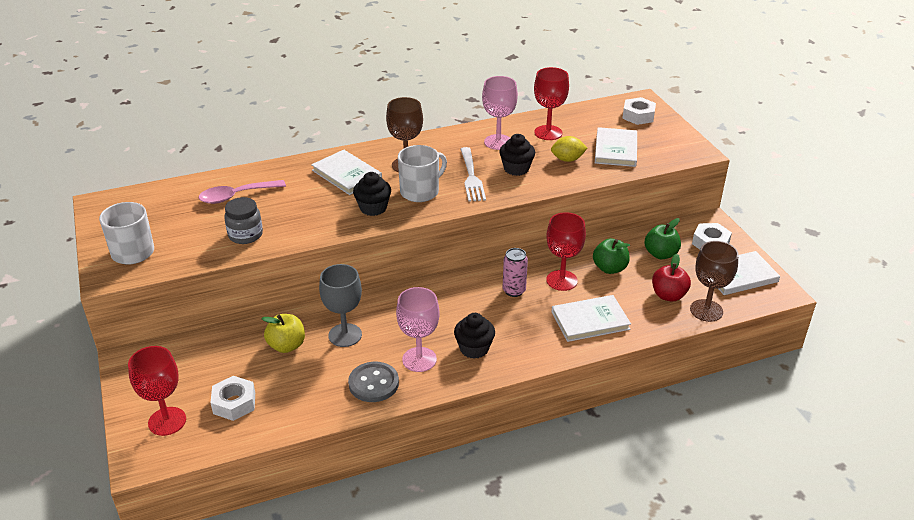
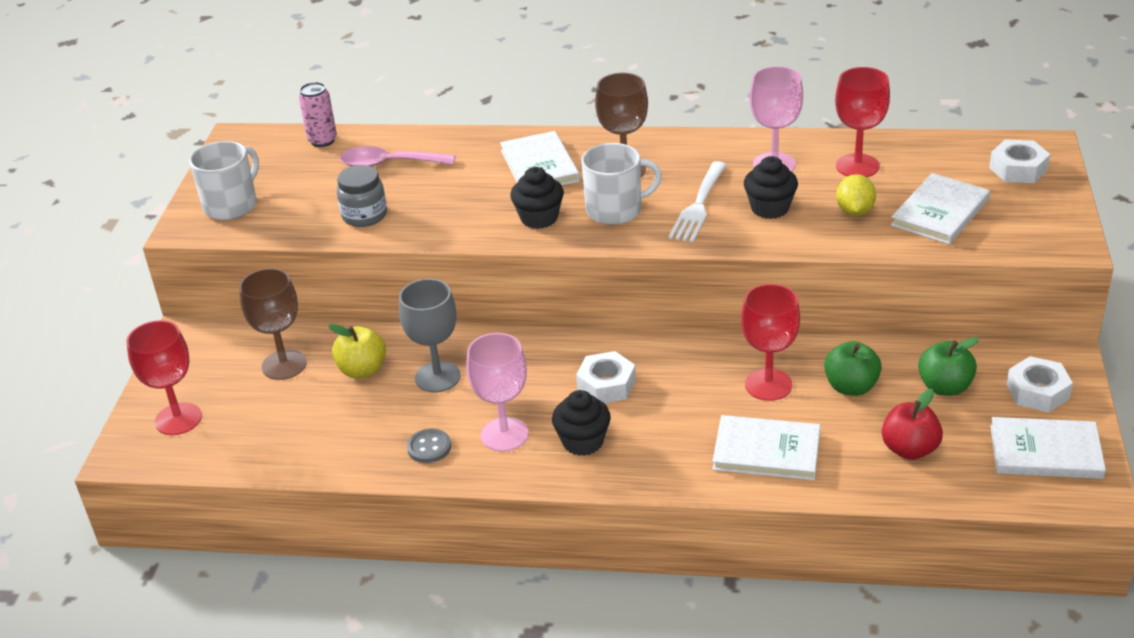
camera: 30 degrees right, 0 degrees up
white nut [210,376,255,421] -> white nut moved to [576,351,636,403]
grey button [348,362,399,402] -> grey button [407,429,451,463], size x0.64
pink can [503,248,528,297] -> pink can moved to [299,82,337,147]
yellow lemon [551,136,587,162] -> yellow lemon turned 75 degrees clockwise [836,174,876,216]
brown goblet [690,241,739,322] -> brown goblet moved to [239,268,307,380]

